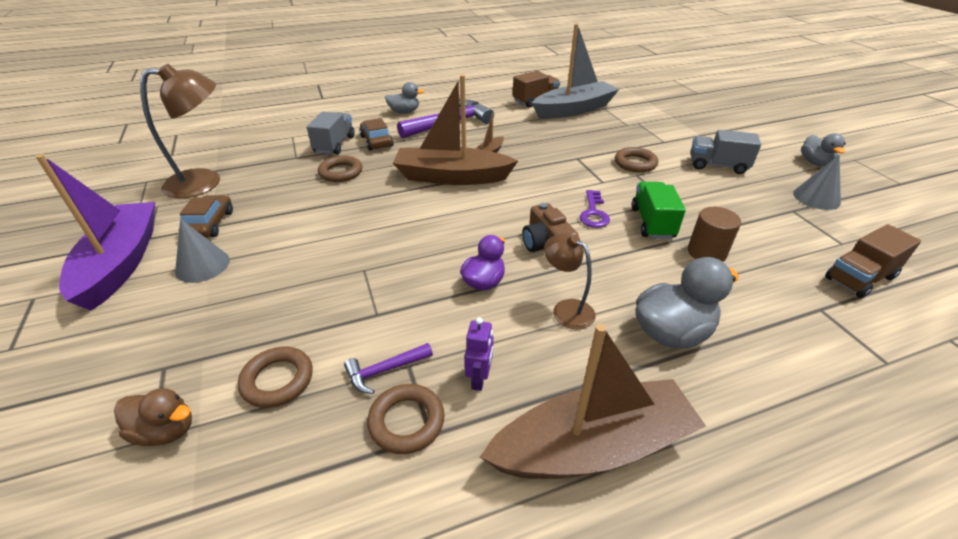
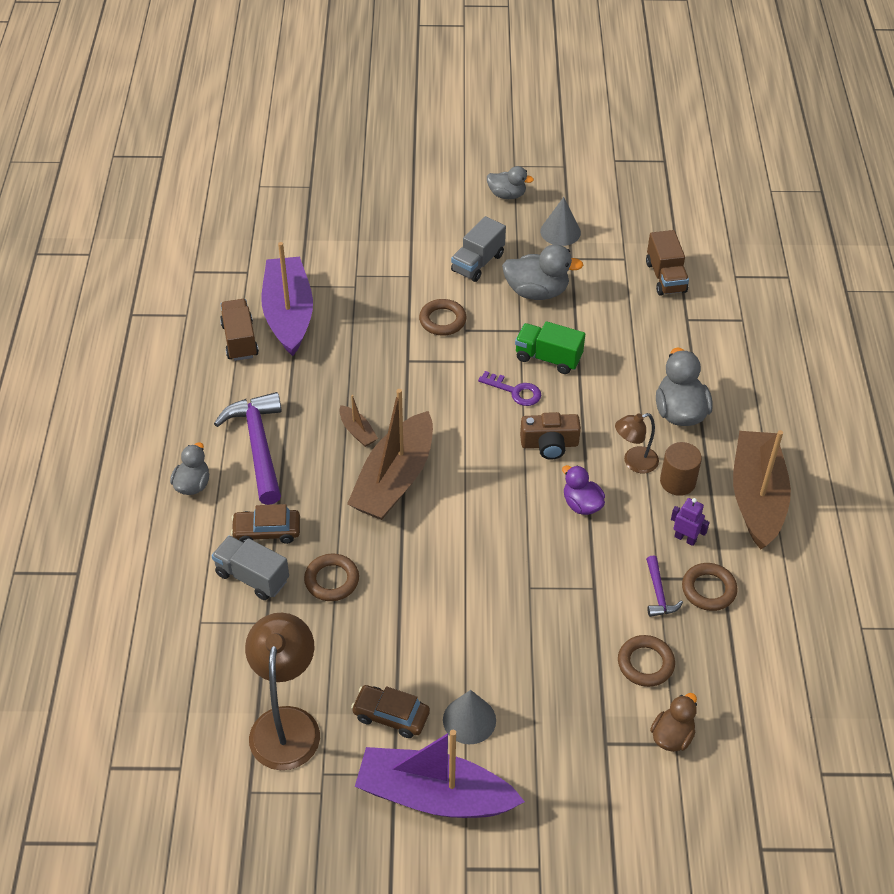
camera: 70 degrees left, 10 degrees up
grey boat [532,24,619,119] -> purple boat [262,242,313,356]
brown cylinder [688,207,741,262] -> brown cylinder moved to [660,442,702,496]
none -> grey duck [502,244,583,300]

